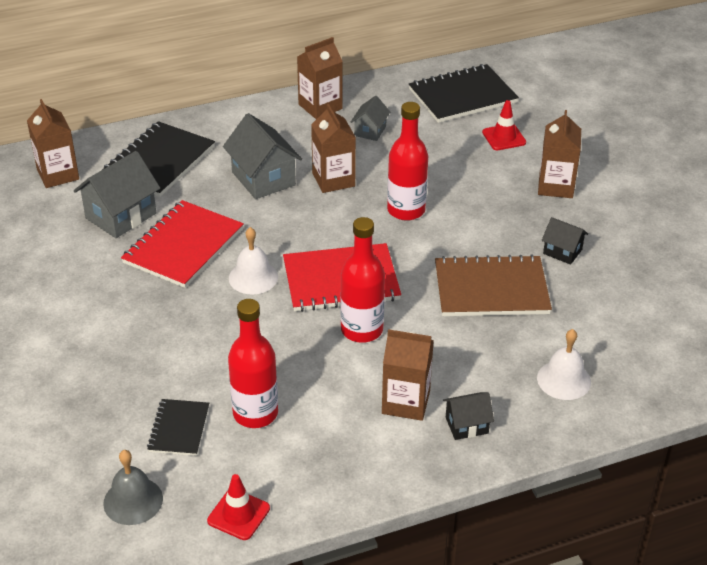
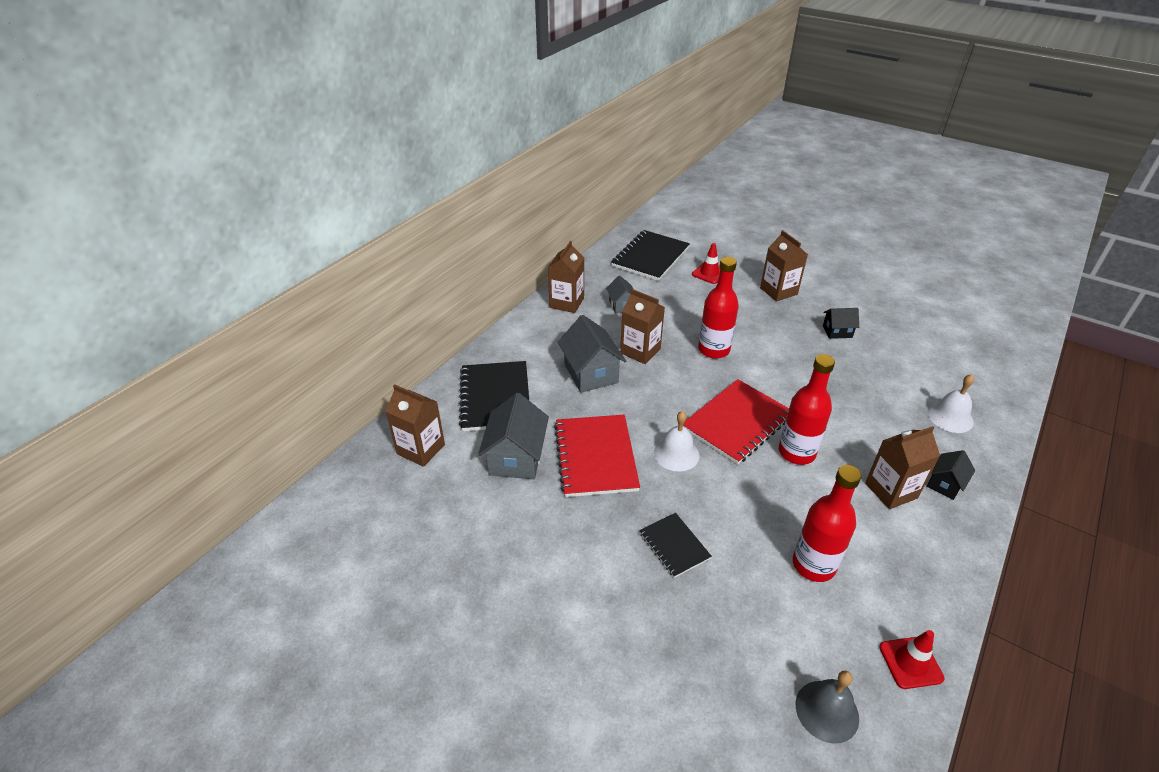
camera: 35 degrees left, 0 degrees up
black notebook [147,399,209,456] -> black notebook moved to [639,513,712,578]
grey house [223,113,302,199] -> grey house turned 45 degrees clockwise [558,315,626,393]
brown notebook [435,254,552,316] -> none

